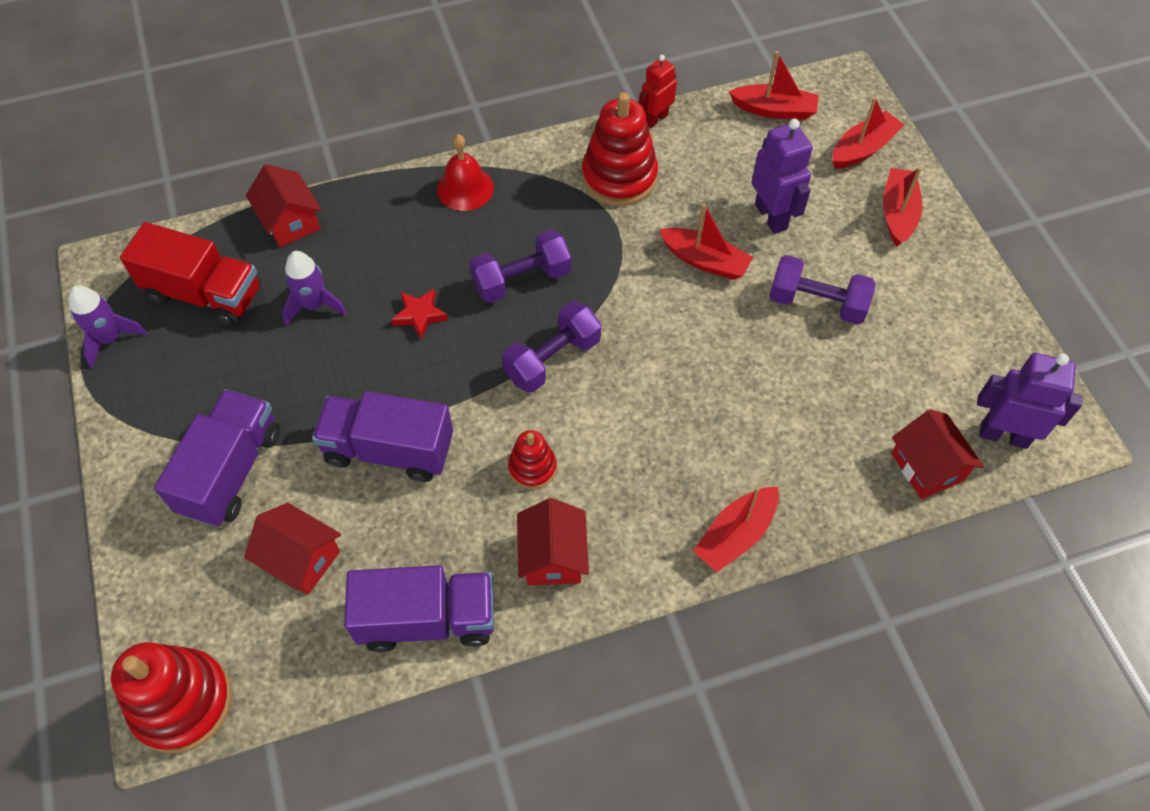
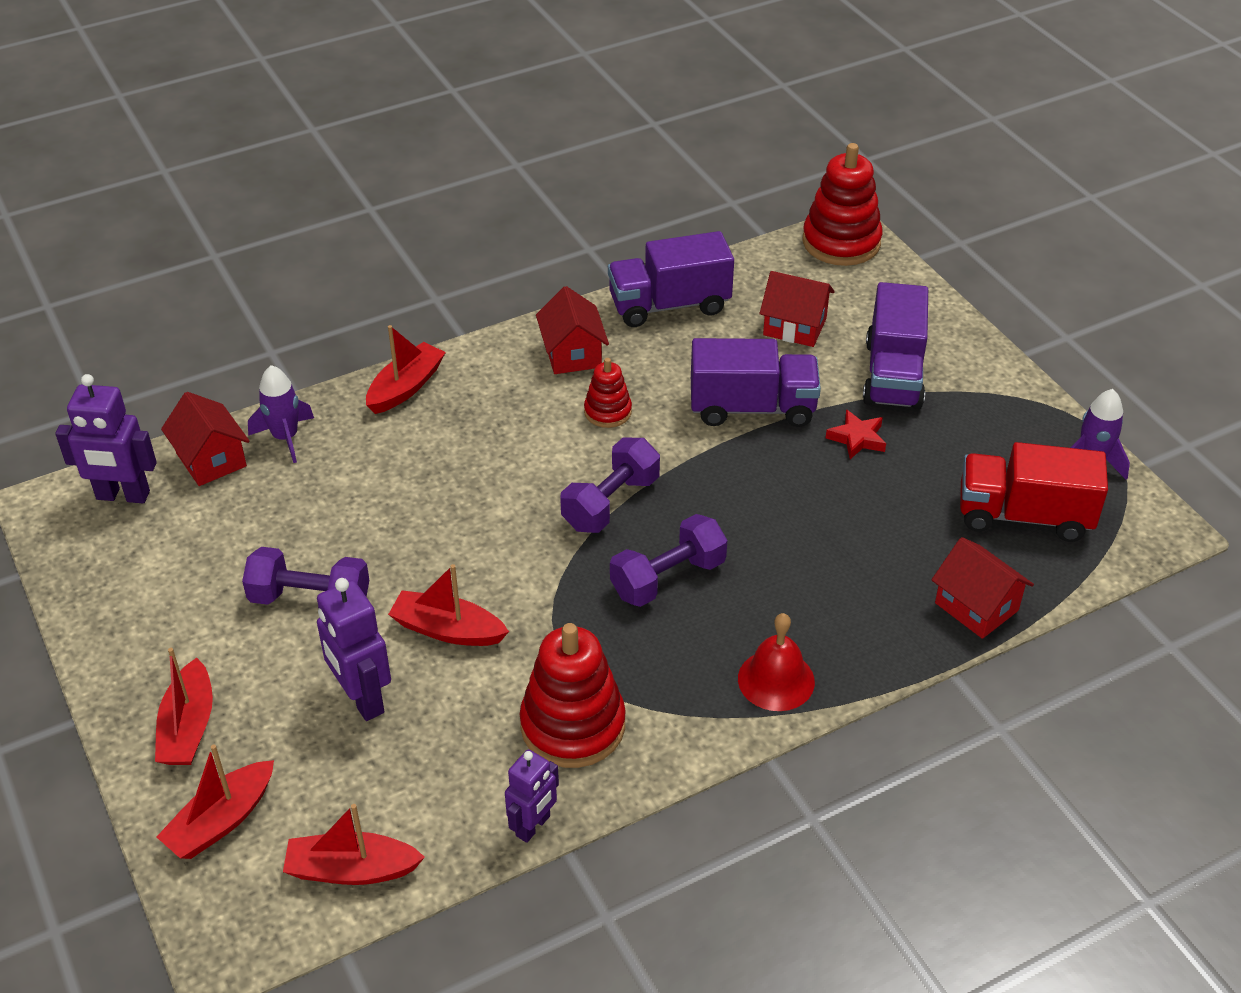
camera: 170 degrees right, 15 degrees down
purple rocket [282,251,347,326] -> purple rocket moved to [248,365,314,463]
red star [391,288,448,340] -> red star moved to [826,409,886,459]
red robot [639,55,677,128] -> purple robot [505,749,559,843]

